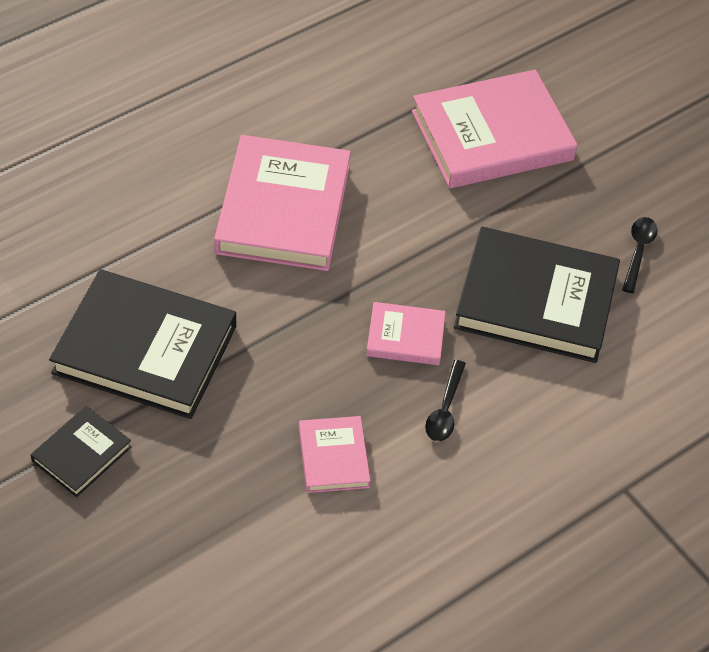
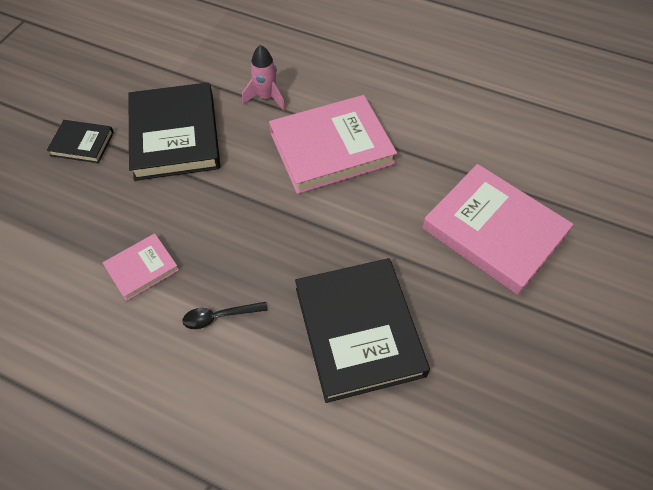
camera: 65 degrees right, 5 degrees up
pink book [366,302,446,365] -> none
black spoon [622,217,658,293] -> none
none -> pink rocket [242,45,285,110]

